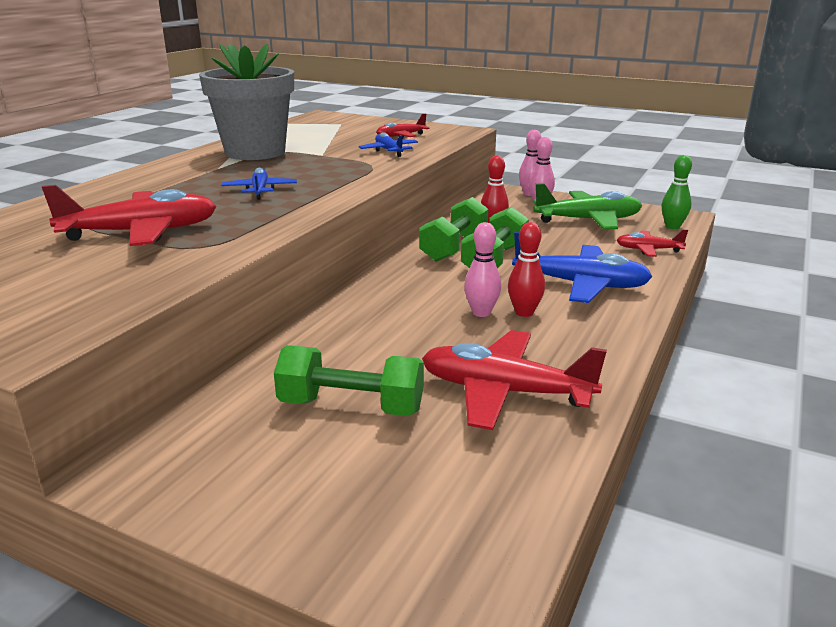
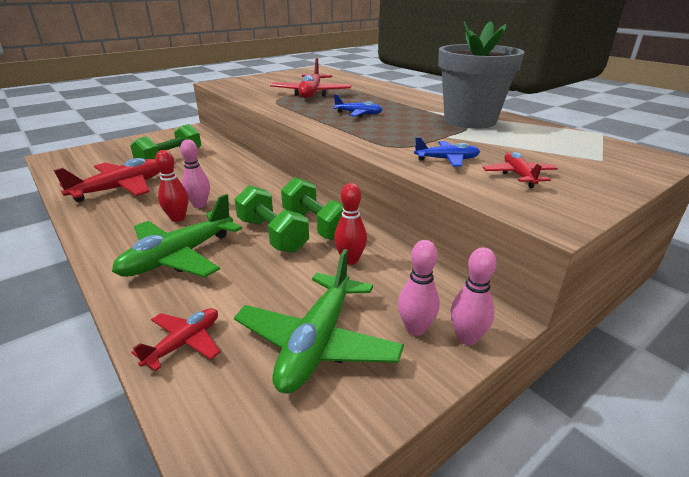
camera: 115 degrees right, 5 degrees up
blue plane [512,232,652,303] -> green plane [112,194,242,277]
green bowling pin [662,155,692,229] -> none

